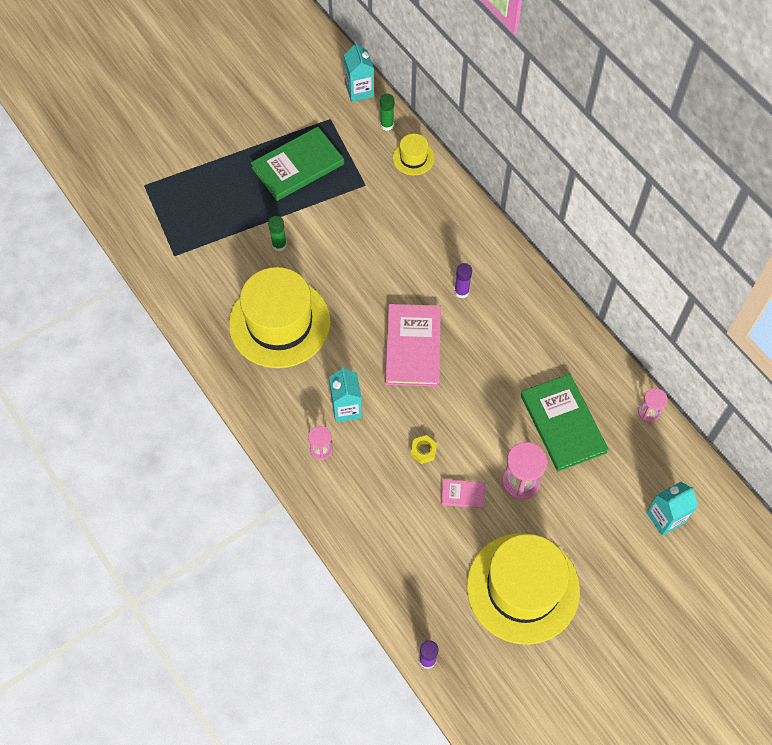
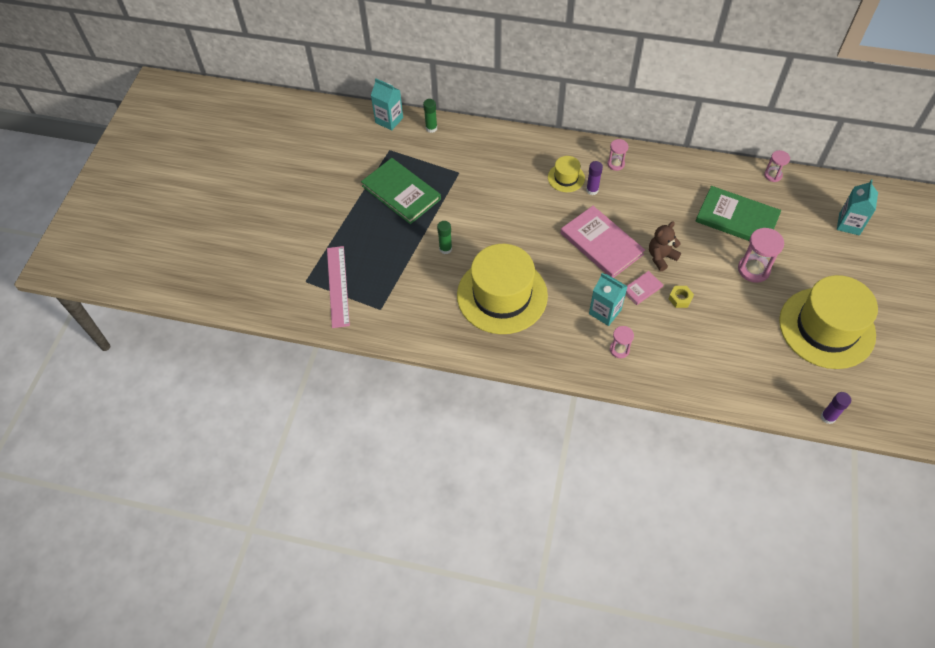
camera: 40 degrees left, 5 degrees down
green book [251,127,344,201] -> green book turned 60 degrees counterclockwise [361,158,441,224]
yellow hat [393,134,435,175] -> yellow hat moved to [548,156,585,192]
pink book [441,479,485,508] -> pink book moved to [626,271,663,305]
none -> pink ruler [327,246,350,328]
none -> pink hourglass [607,139,628,171]
none -> brown teddy bear [649,222,681,271]

